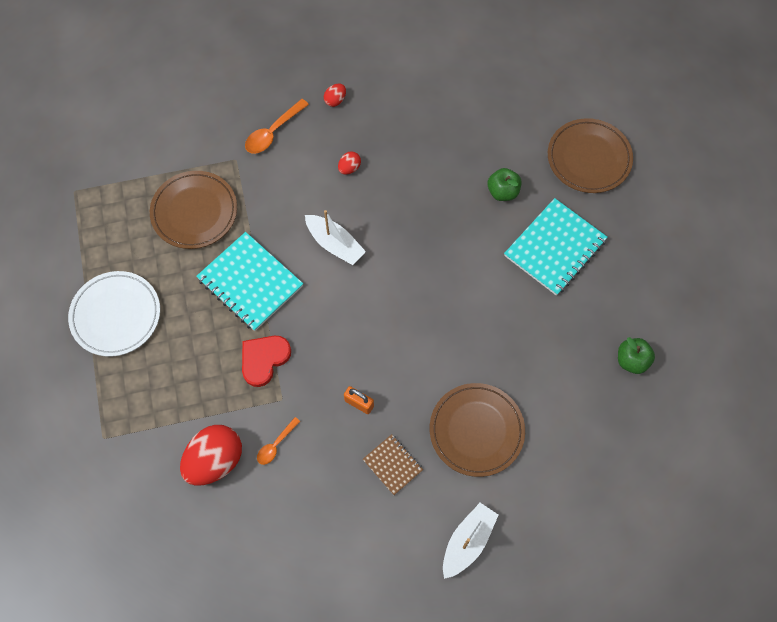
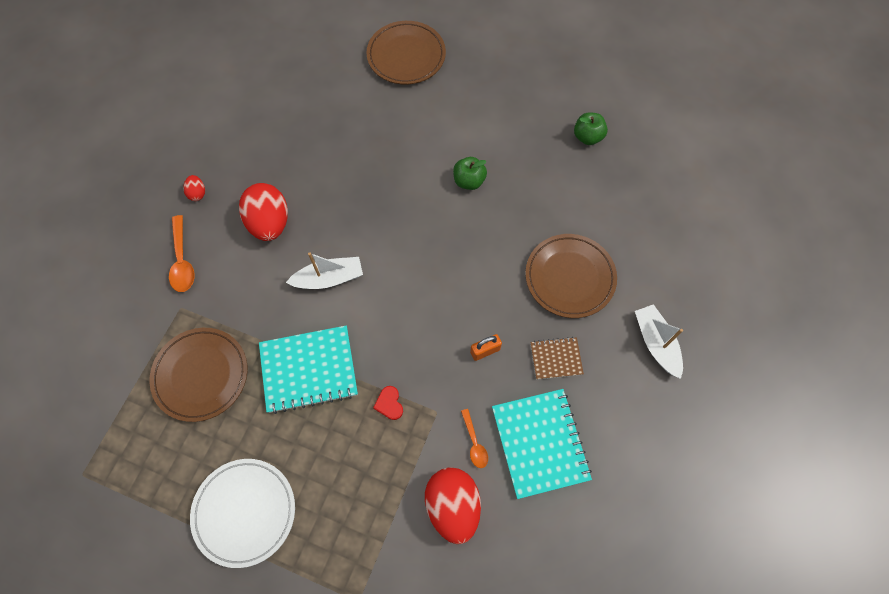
camera: 55 degrees left, 0 degrees up
red heart [242,336,291,387] -> red heart [373,386,403,420], size x0.57
red egg [338,151,361,175] -> red egg [239,183,288,241], size x2.23
green apple [487,168,521,201] -> green apple moved to [453,157,487,190]
turquoise notebook [504,198,608,296] -> turquoise notebook moved to [492,389,592,499]

